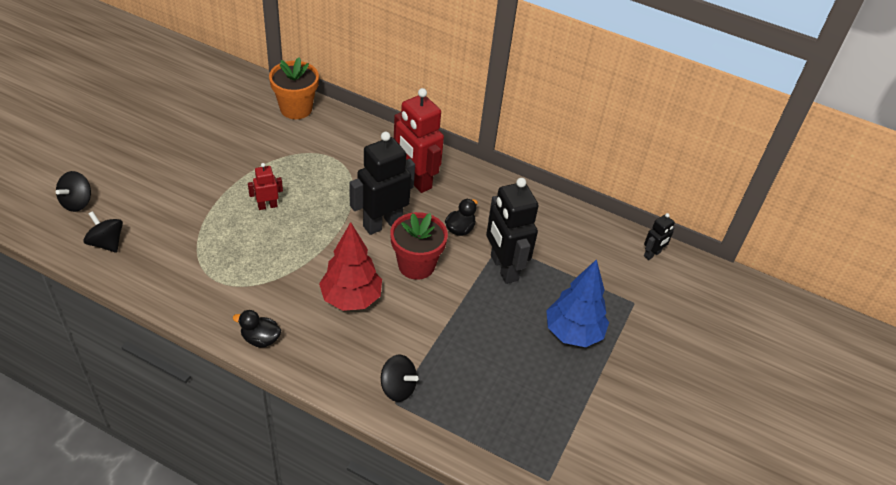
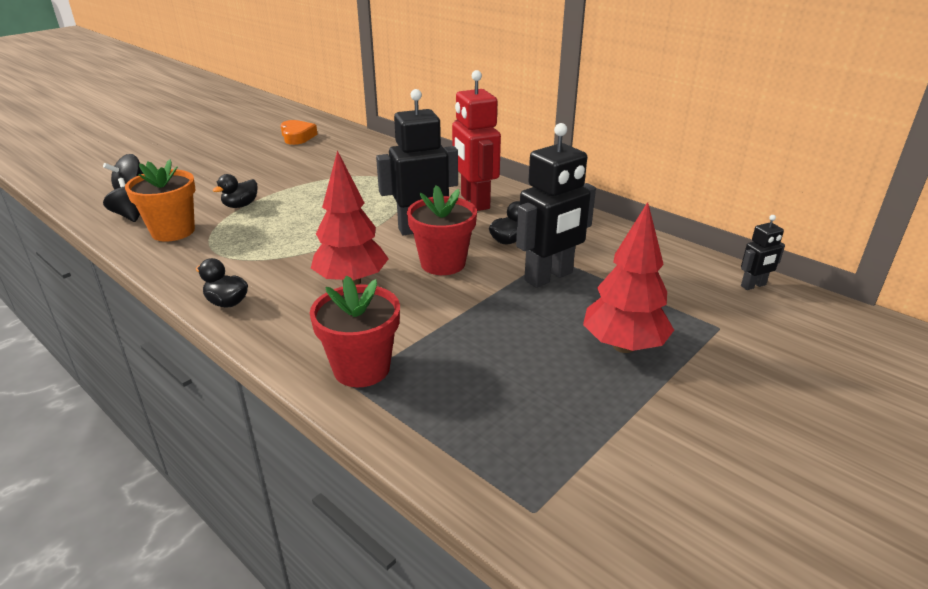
camera: 20 degrees right, 15 degrees down
red robot [248,163,283,210] -> none
orange flower pot [269,57,319,119] -> orange flower pot moved to [125,159,196,242]
black spinning top [381,355,419,402] -> red flower pot [310,275,400,387]
black robot [486,178,539,284] -> black robot turned 120 degrees counterclockwise [516,123,596,288]
blue tree [546,259,609,347] -> red tree [583,202,674,353]
none -> black duck [213,174,257,208]
none -> orange heart [281,120,318,145]

